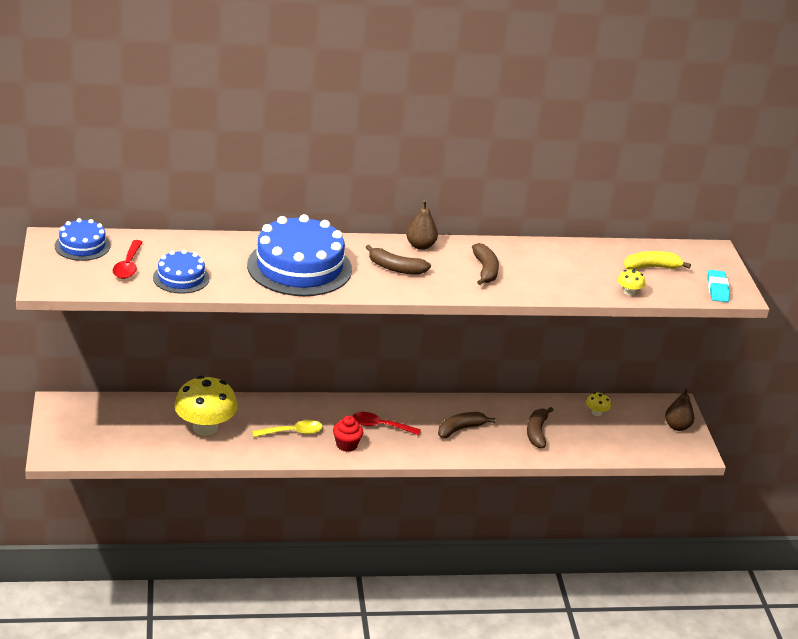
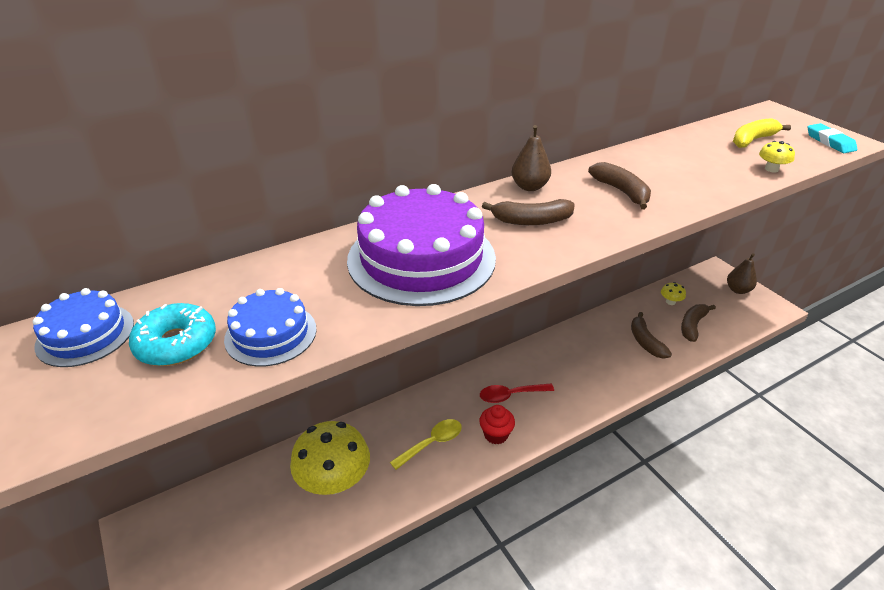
camera: 20 degrees left, 5 degrees up
red spoon [113,240,143,279] -> turquoise donut [129,303,216,366]
blue cake [247,214,352,296] -> purple cake [347,184,496,306]
brown banana [438,412,495,438] -> brown banana moved to [681,304,716,342]

